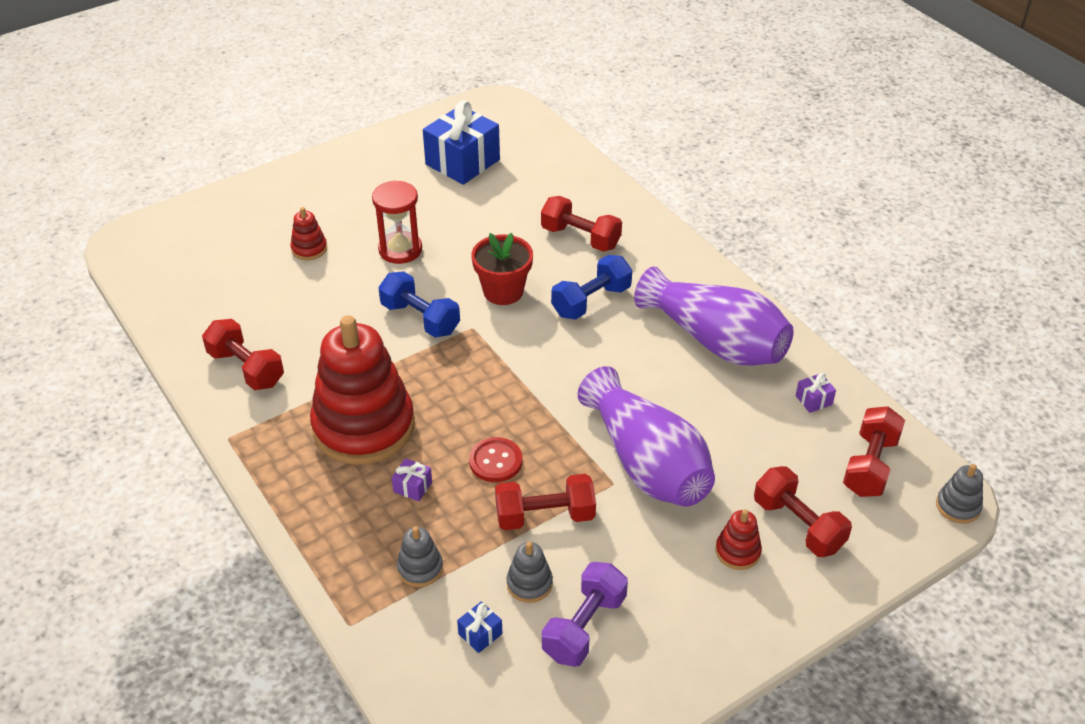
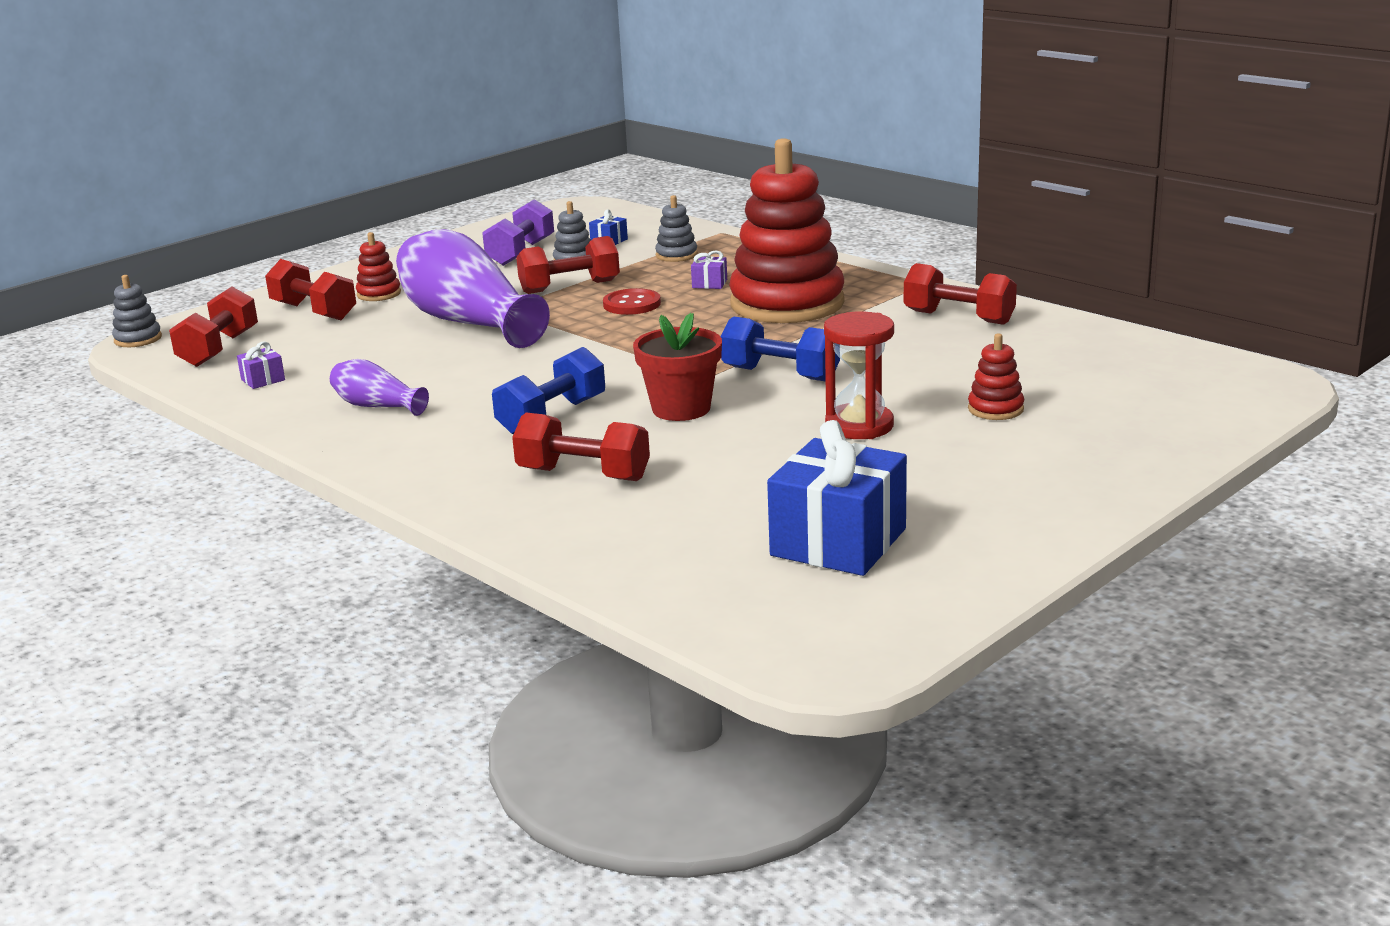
camera: 170 degrees right, 20 degrees down
purple vase [634,266,794,366] -> purple vase [330,359,429,416], size x0.47

